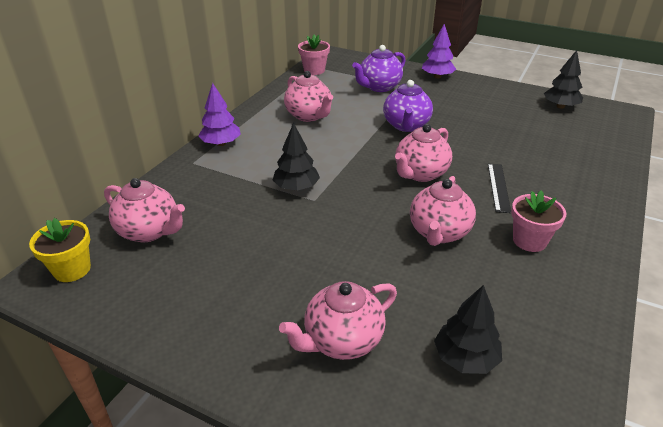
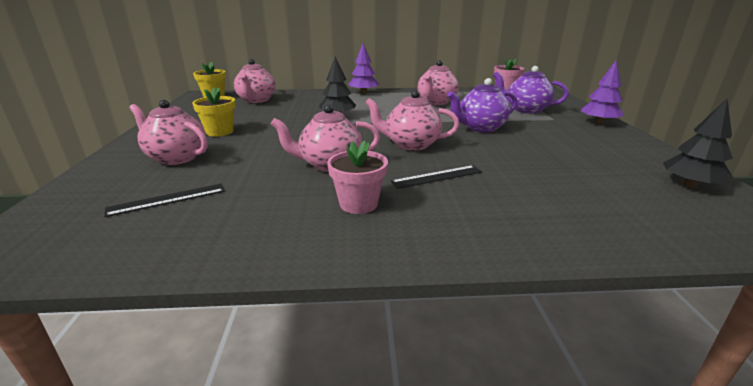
camera: 60 degrees right, 10 degrees down
black tree [434,285,502,374] -> black ruler [104,184,225,217]
none -> yellow flower pot [192,87,235,137]

